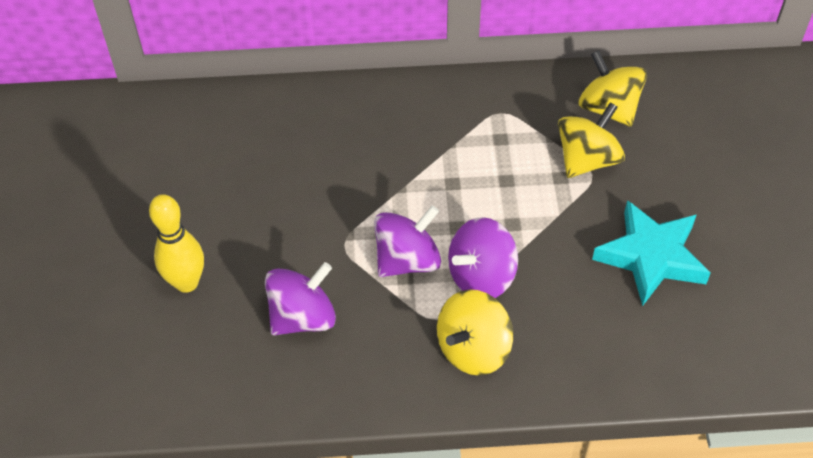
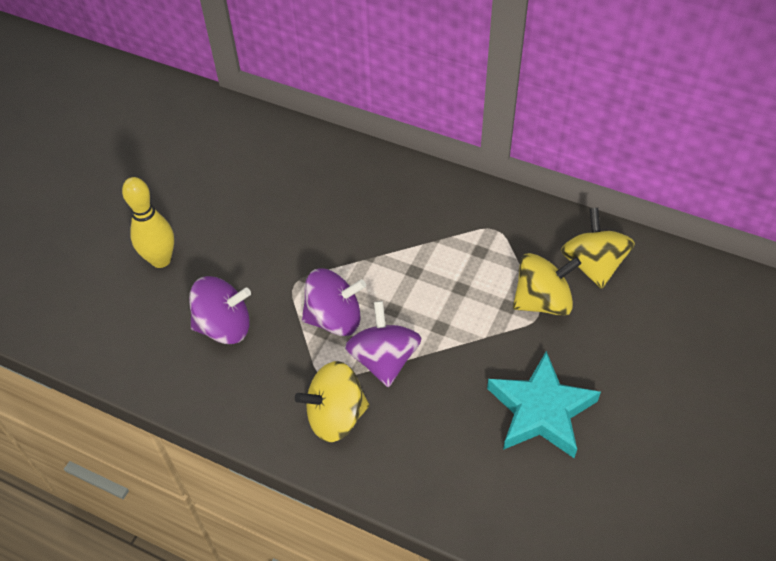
camera: 30 degrees right, 0 degrees up
purple spinning top [448,217,518,298] -> purple spinning top turned 90 degrees clockwise [344,301,422,387]

